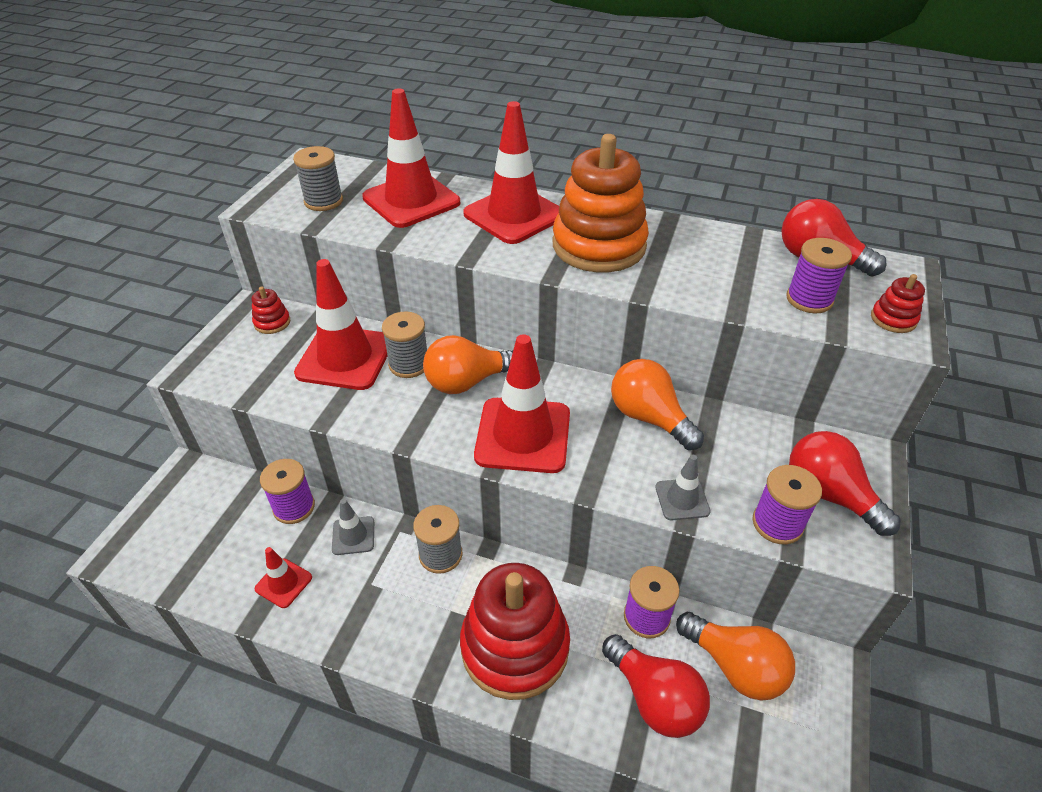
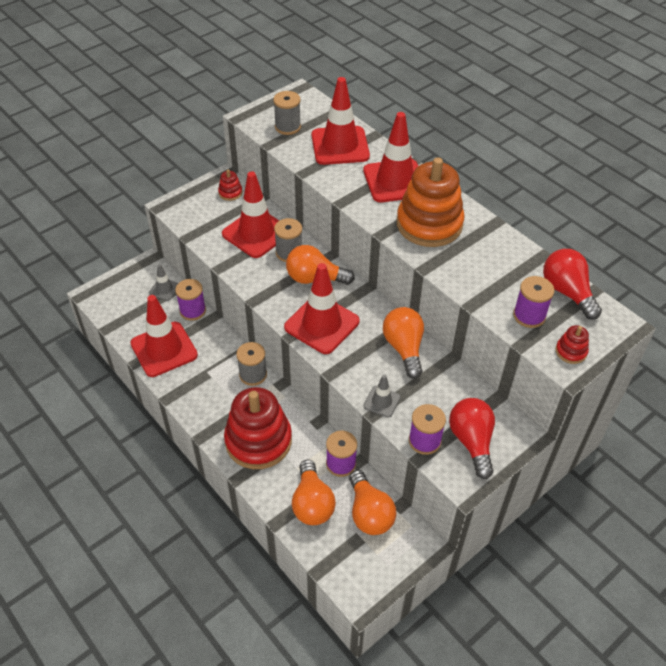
camera: 30 degrees right, 5 degrees up
red traffic cone [255,547,312,608] -> red traffic cone [130,295,198,377], size x2.08
grey traffic cone [332,499,374,555] -> grey traffic cone moved to [149,264,178,301]
red light bulb [602,634,710,738] -> orange light bulb [292,460,336,525]

